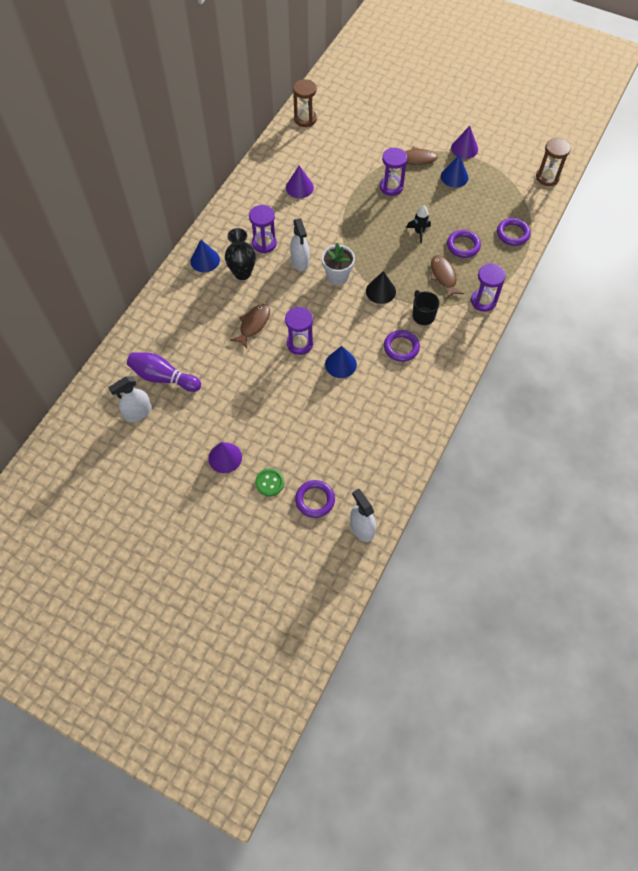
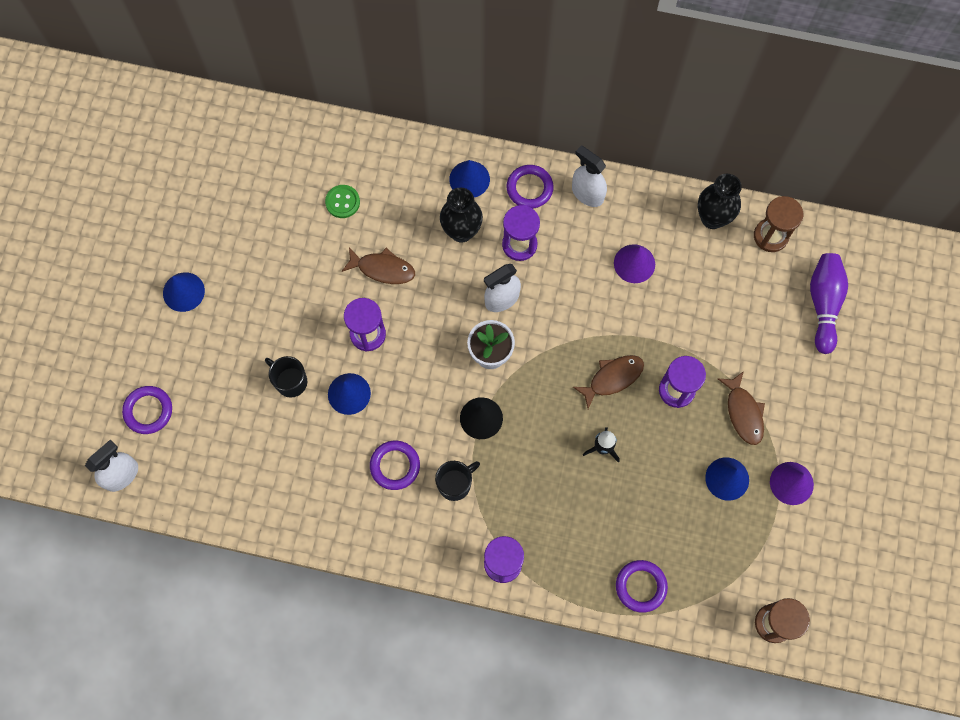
camera: 75 degrees right, 10 degrees up
white spray bottle [108,376,152,422] -> white spray bottle moved to [572,146,607,207]
purple bowling pin [127,352,201,392] -> purple bowling pin moved to [810,253,848,354]
purple cone [208,442,242,473] -> blue cone [163,272,205,312]
green button [255,468,284,496] -> green button moved to [325,185,360,218]
brown fish [430,255,464,298] -> brown fish moved to [573,355,644,409]
purple ring [447,230,481,258] -> purple ring moved to [506,165,554,209]
none -> black mug [265,356,307,398]
none -> black vase [698,174,742,229]

